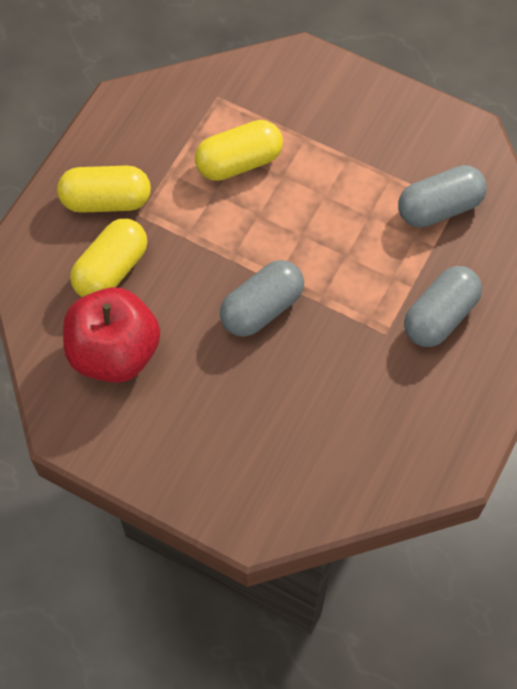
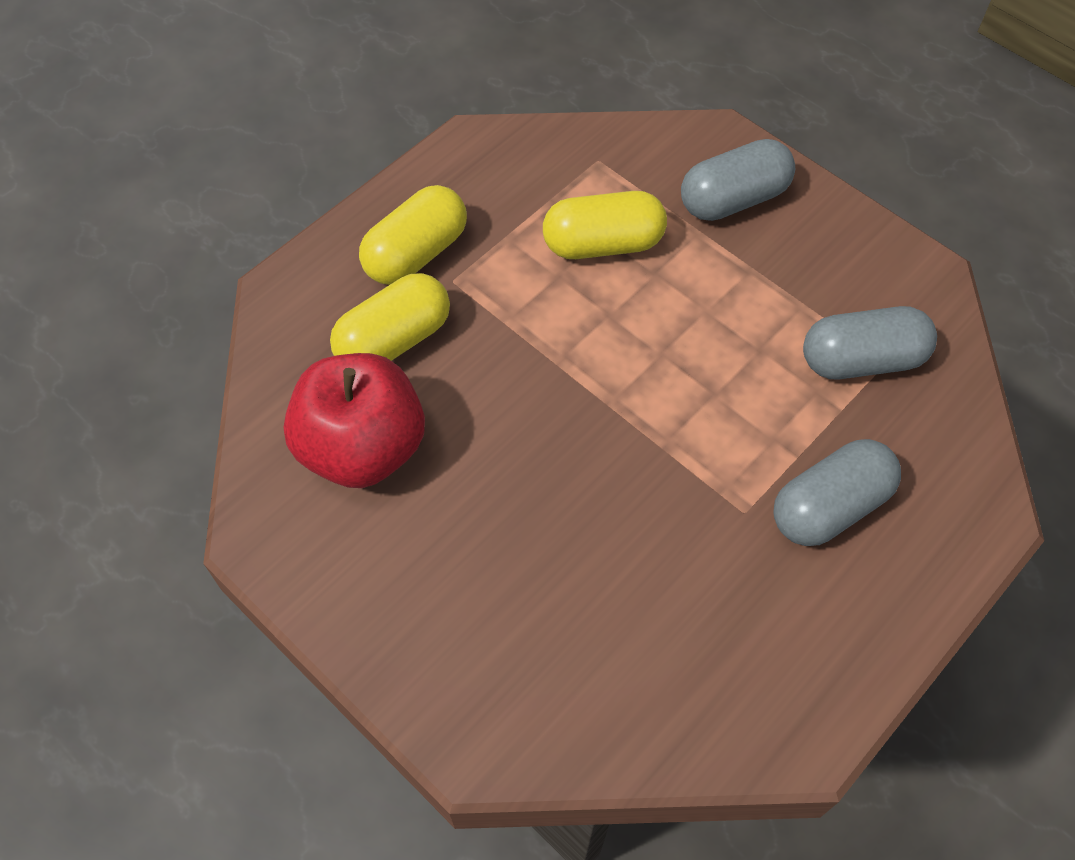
camera: 15 degrees right, 5 degrees down
yellow capsule [57,166,151,213] -> yellow capsule turned 60 degrees counterclockwise [359,185,467,285]
grey capsule [220,260,304,337] -> grey capsule moved to [681,139,795,221]

